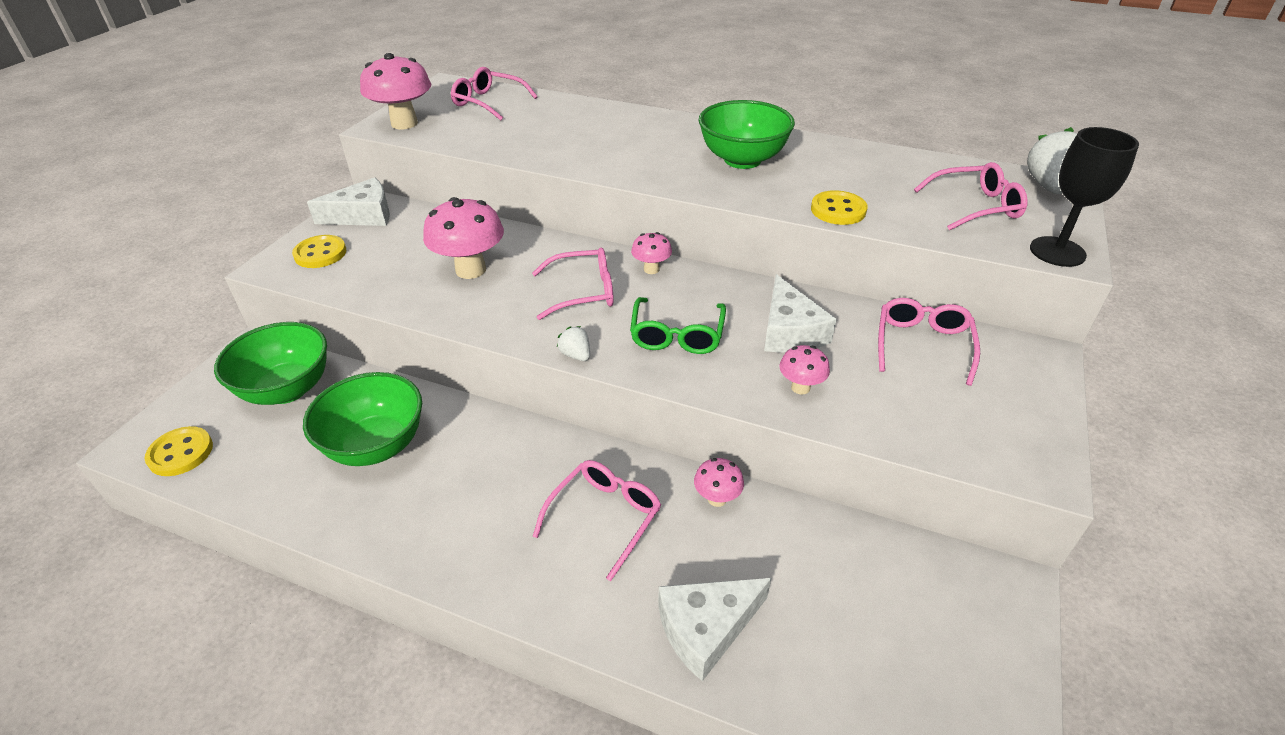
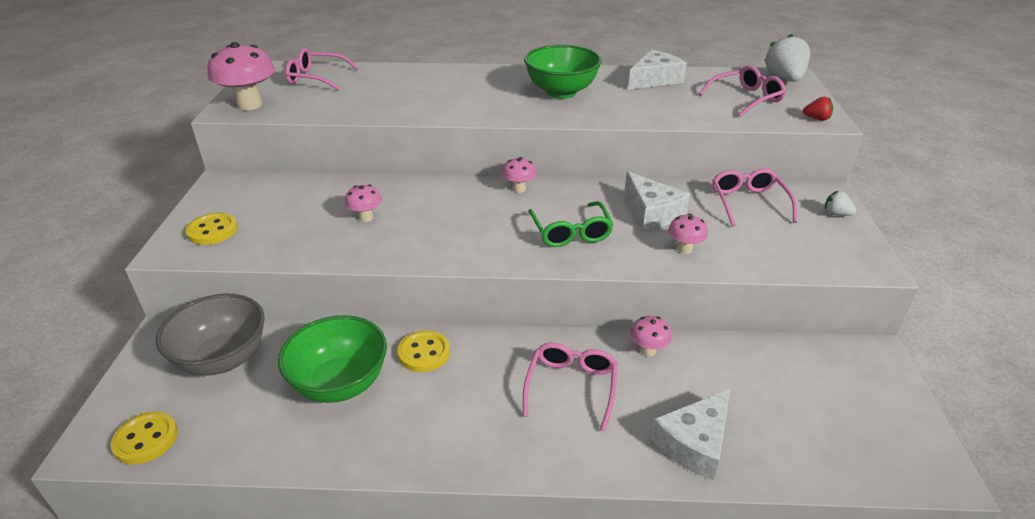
camera: 20 degrees left, 5 degrees down
green bowl [214,322,327,405] -> grey bowl [156,294,264,376]
white cheese [307,177,390,226] -> white cheese moved to [628,49,687,90]
pink mushroom [423,197,504,279] -> pink mushroom [345,184,382,222], size x0.52
pink glasses [532,248,614,320] -> none
white strawberry [557,326,590,361] -> white strawberry moved to [825,191,856,216]
yellow button [811,190,868,225] -> yellow button moved to [398,330,450,372]
black goblet [1030,127,1139,267] -> red strawberry [803,97,834,121]

